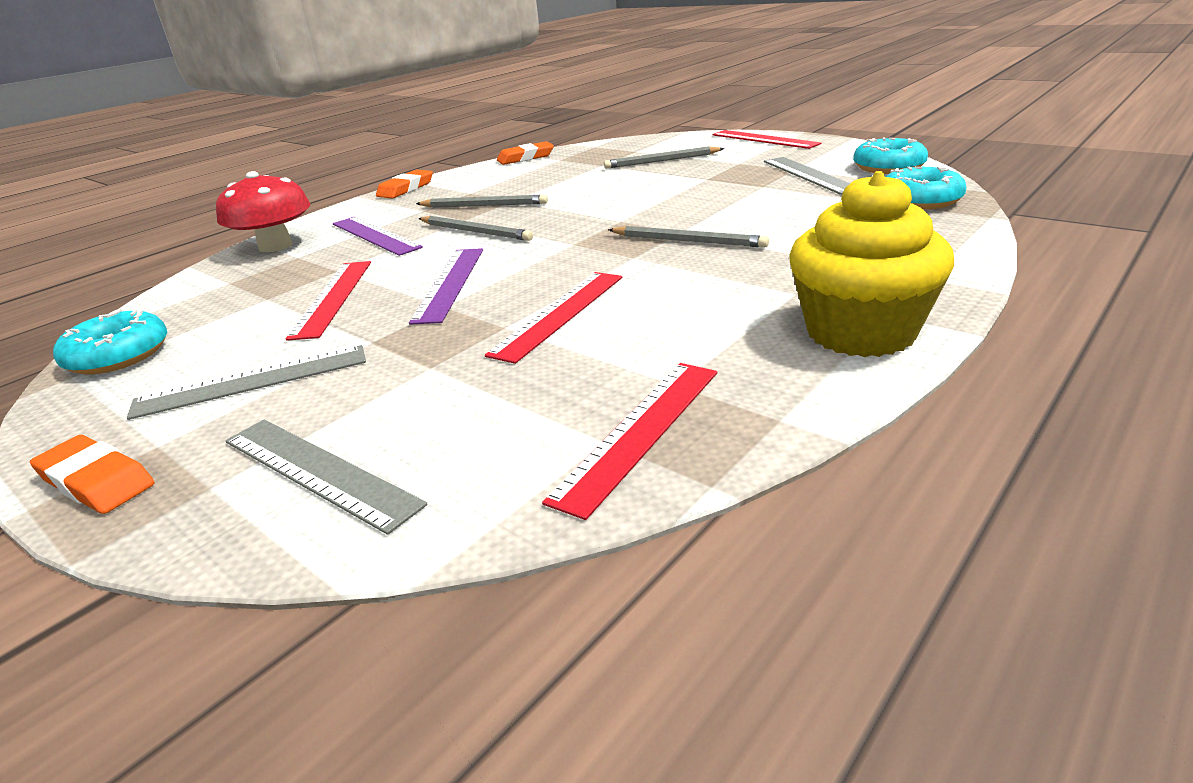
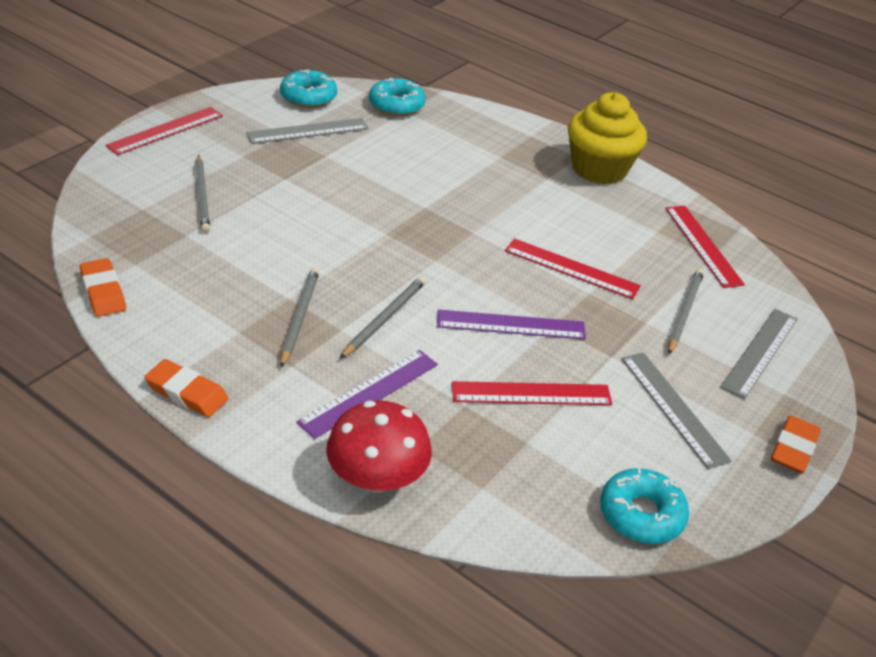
camera: 100 degrees left, 10 degrees up
red ruler [542,363,717,520] -> red ruler turned 45 degrees clockwise [665,206,745,288]
grey pencil [608,226,769,248] -> grey pencil moved to [668,269,704,354]

